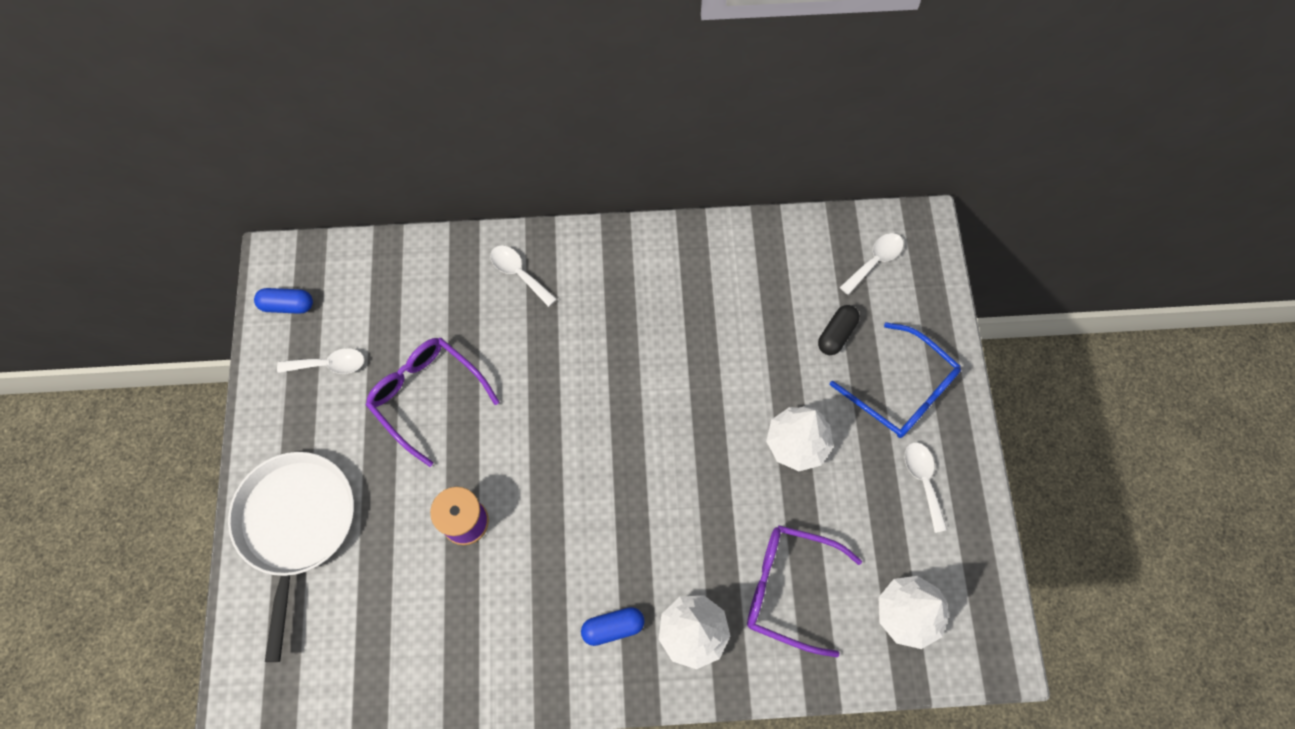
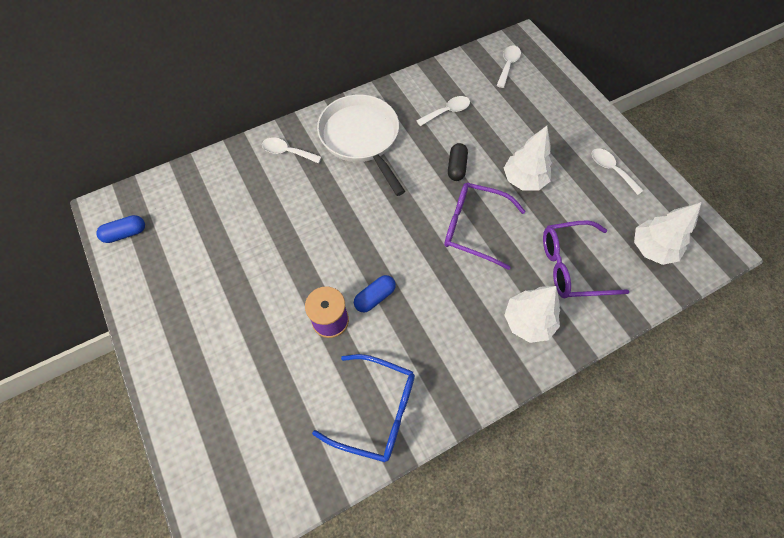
camera: 25 degrees left, 5 degrees down
white pan [228,452,354,662] -> white pan moved to [317,94,405,196]
white spoon [277,348,364,374] -> white spoon moved to [416,96,470,126]
purple glasses [366,338,499,467] -> purple glasses moved to [444,183,526,270]
blue capsule [581,607,645,646] -> blue capsule moved to [354,275,396,313]
black capsule [818,305,860,355] -> black capsule moved to [448,143,468,181]
blue glasses [830,322,961,438] -> blue glasses moved to [312,354,415,462]

